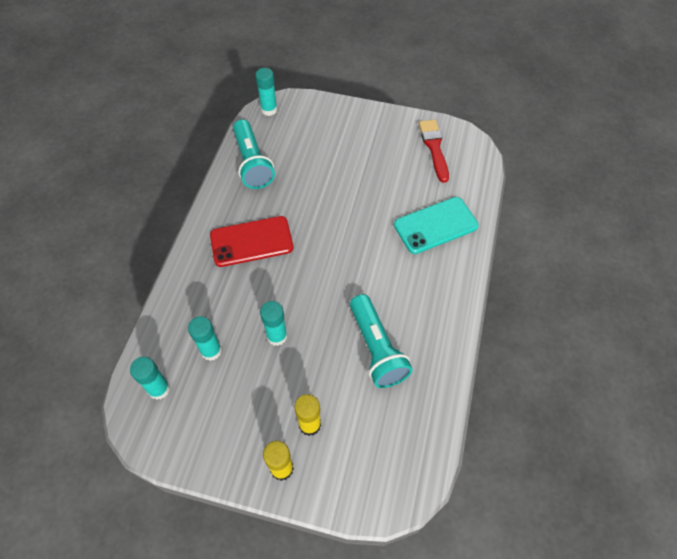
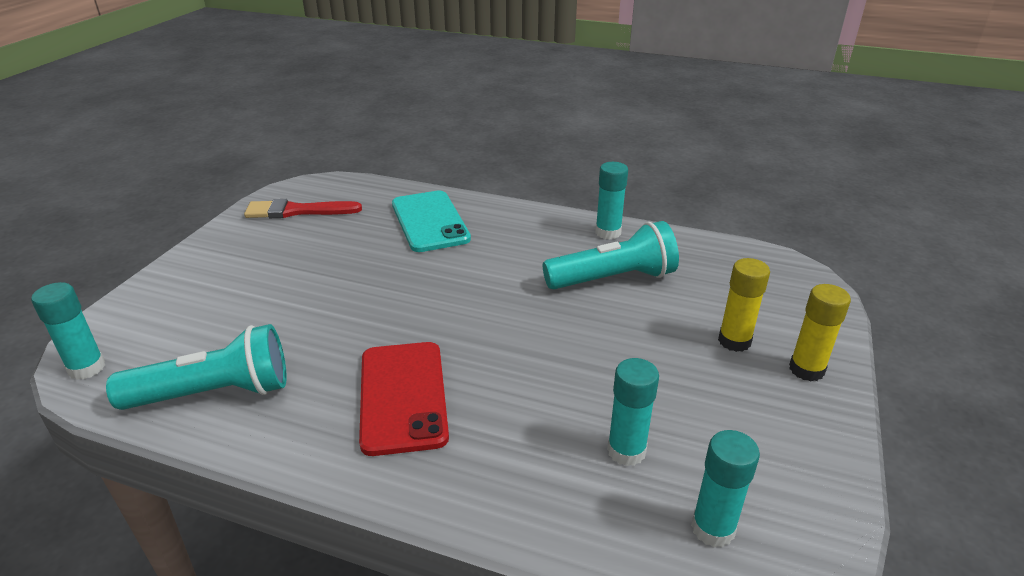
camera: 85 degrees left, 25 degrees down
turquoise glue stick [260,301,287,346] -> turquoise glue stick moved to [595,162,628,240]

